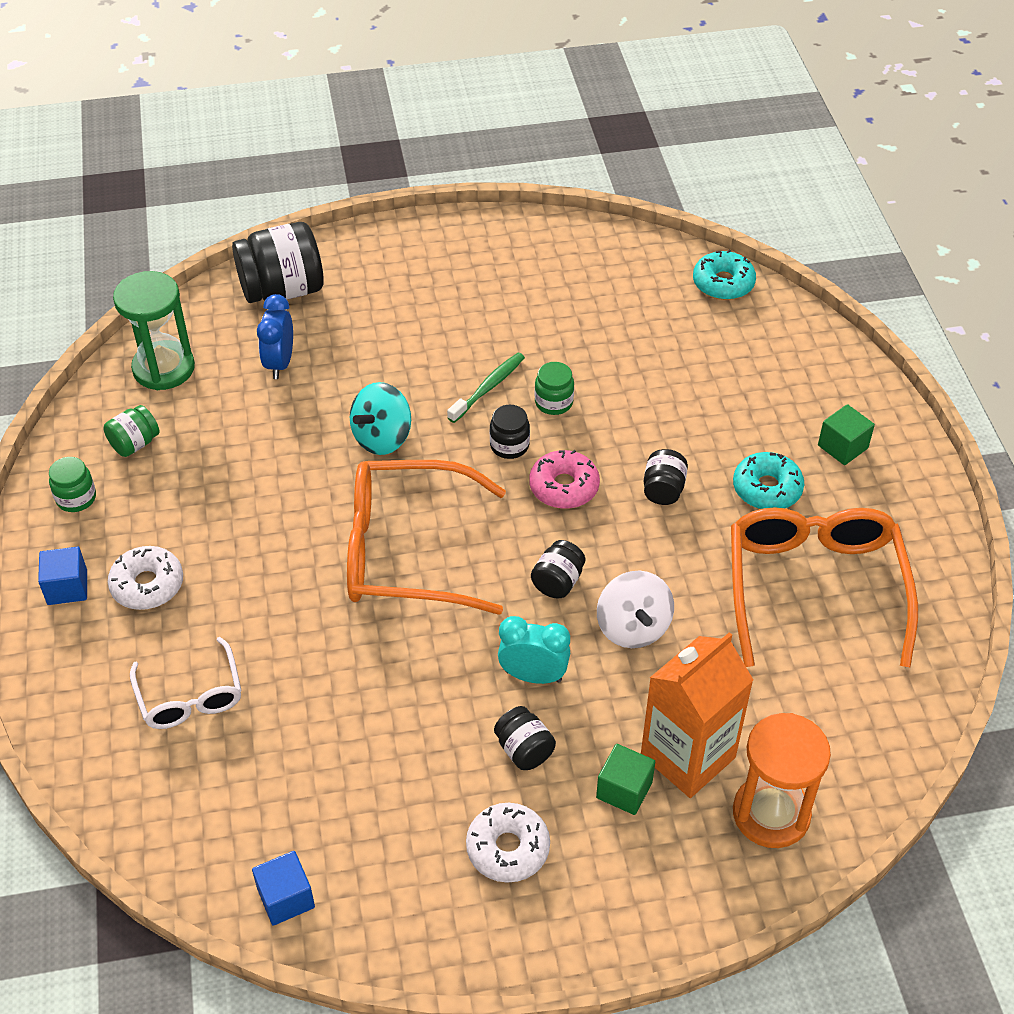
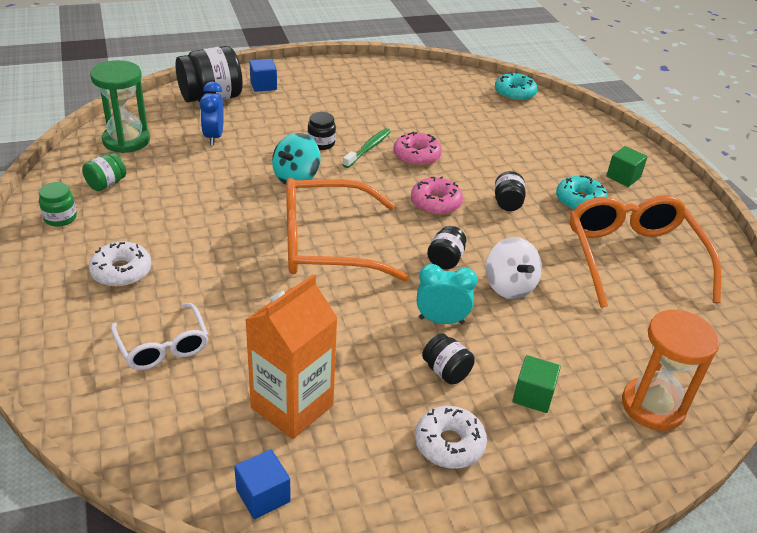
camera: 10 degrees left, 10 degrees down
blue cube [38,547,87,605] -> blue cube moved to [250,59,277,92]
black jar [490,405,530,459] -> black jar moved to [307,112,336,150]
green jar [535,362,574,415] -> pink donut [393,132,442,166]
orange carton [641,632,753,798] -> orange carton moved to [246,274,338,439]

